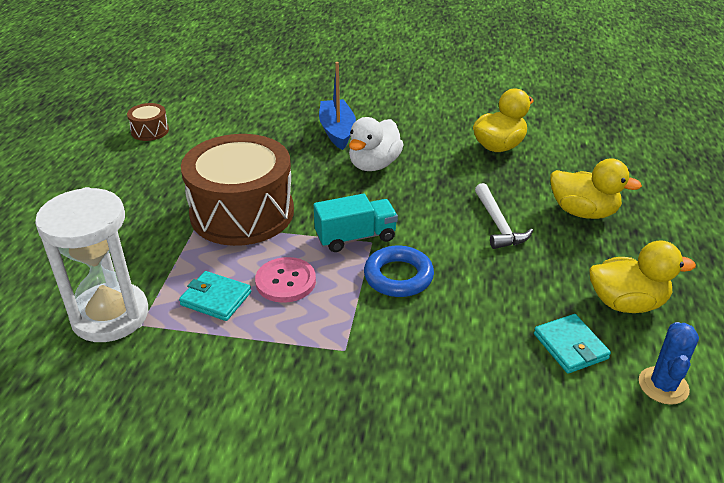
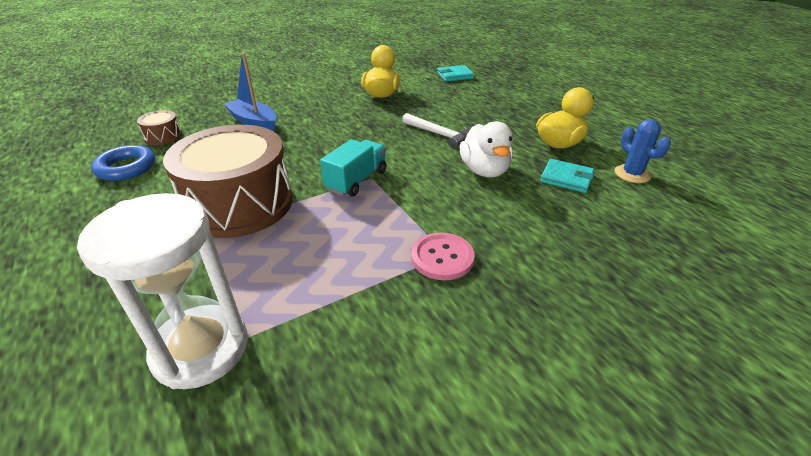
camera: 40 degrees left, 0 degrees up
brown drum [127,103,169,141] -> brown drum moved to [137,110,182,145]
turquoise wallet [179,271,251,321] -> turquoise wallet moved to [437,65,474,82]
pink button [255,257,316,303] -> pink button moved to [411,232,475,280]
white duck [349,117,403,171] -> white duck moved to [460,121,513,177]
blue ring [364,246,434,297] -> blue ring moved to [91,145,155,181]
yellow duck [551,158,642,219] -> none

